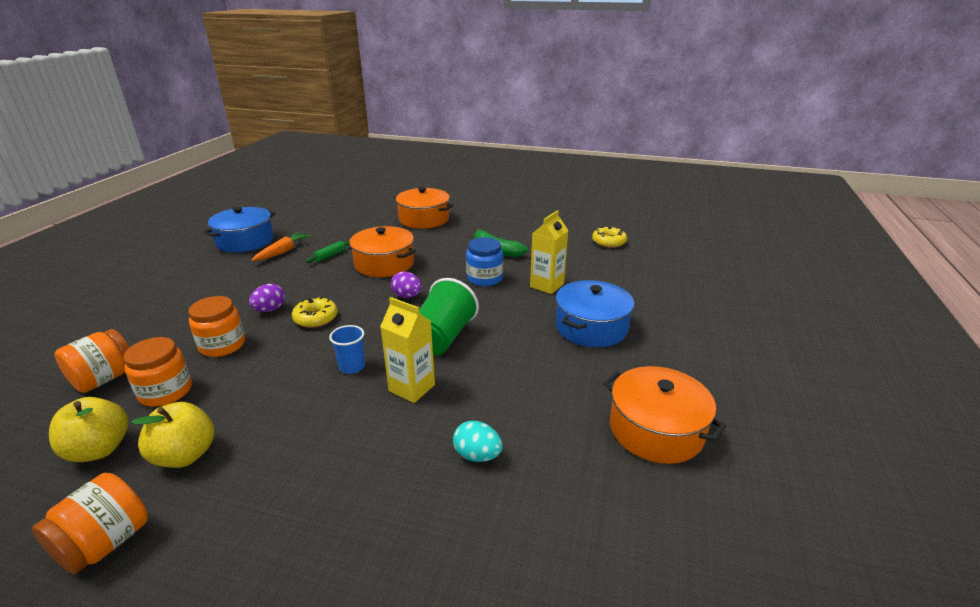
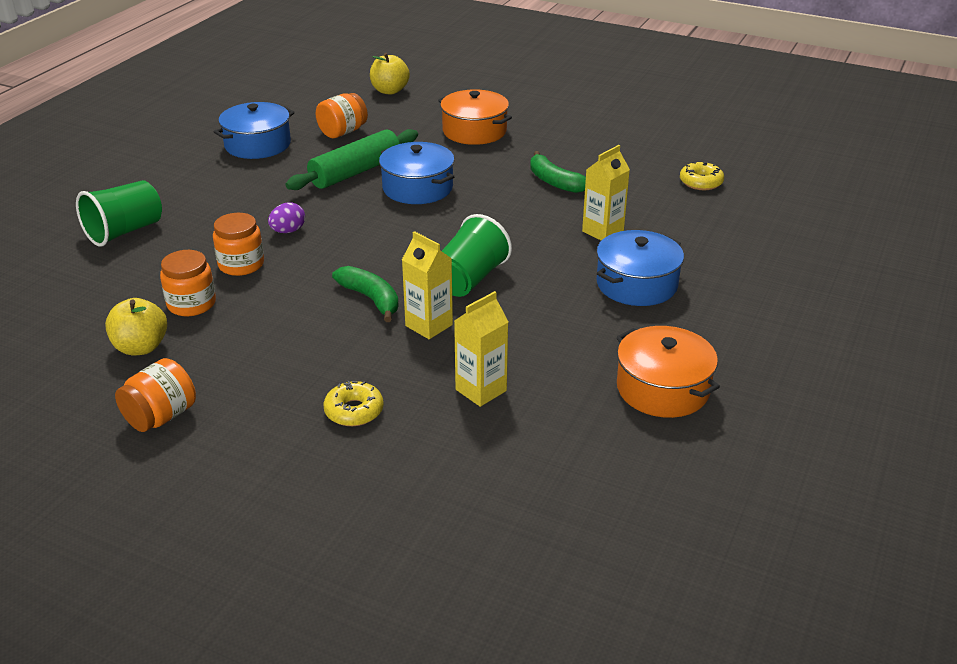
camera: 10 degrees right, 5 degrees up
orange jar [55,329,130,393] -> orange jar moved to [316,93,368,138]
yellow apple [132,402,214,468] -> yellow apple moved to [370,53,410,95]
orange carrot [251,232,311,261] -> none
yellow donut [292,297,338,328] -> yellow donut moved to [323,381,384,426]
green rolling pin [306,240,350,263] -> green rolling pin [286,129,418,190], size x2.45
blue cup [329,325,365,374] -> green banana [332,266,399,322]
orange pot [349,226,416,277] -> blue pot [379,142,455,204]
purple egg [391,271,422,298] -> none
turquoise egg [453,421,503,462] -> yellow carton [454,291,508,407]
blue jar [466,237,503,286] -> none
none -> green cup [76,180,162,247]

